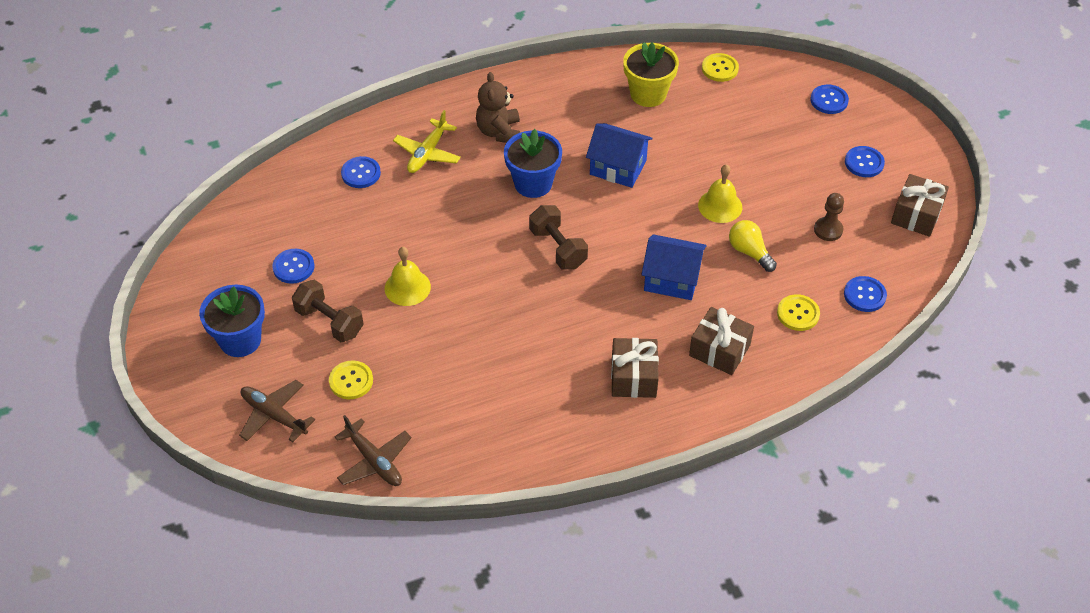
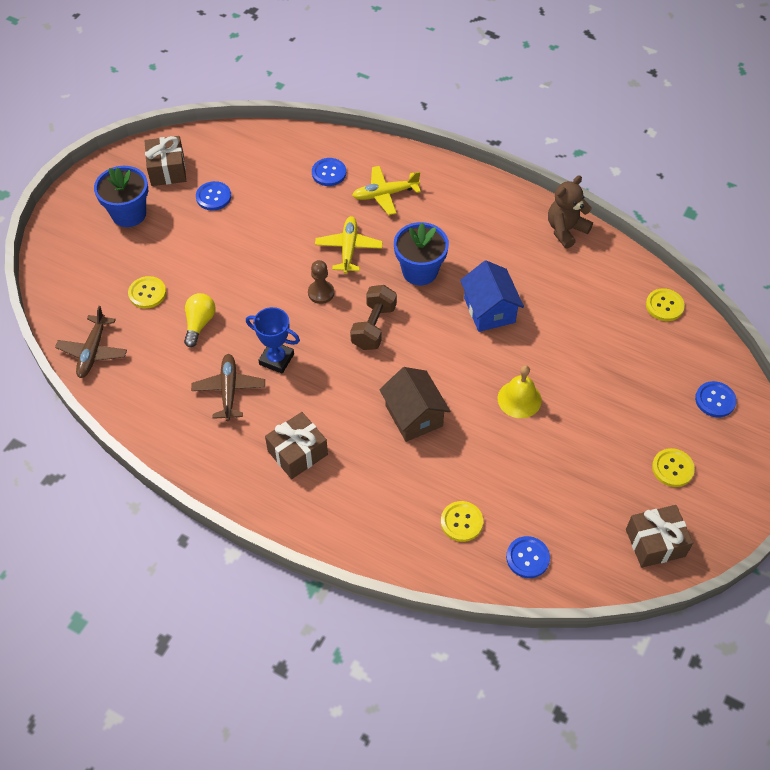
camera: 50 degrees right, 5 degrees up
brown plane [239,380,315,442] -> brown plane moved to [191,354,265,421]
brown dumbbell [292,280,364,342] -> none
yellow bell [385,247,431,306] -> none
brown teddy bear [476,72,520,143] -> brown teddy bear moved to [548,175,593,249]
yellow flower pot [623,42,679,107] -> none
blue house [641,234,706,300] -> brown house [379,367,450,442]
brown gift [689,307,754,375] -> brown gift moved to [145,136,186,186]
yellow light bulb [729,220,777,272] -> yellow light bulb moved to [184,293,216,347]
brown pawn [814,193,844,241] -> brown pawn moved to [308,260,334,304]
blue button [845,146,885,177] -> yellow button [652,448,695,487]
none -> blue trophy [246,307,300,374]
none -> yellow plane [315,216,383,274]

